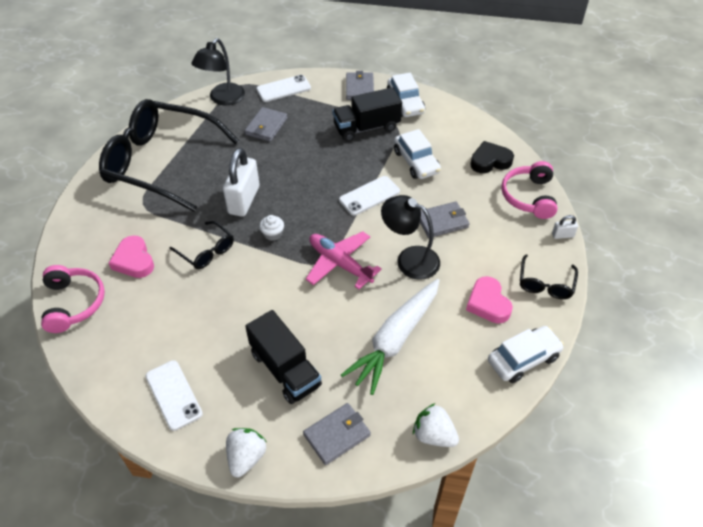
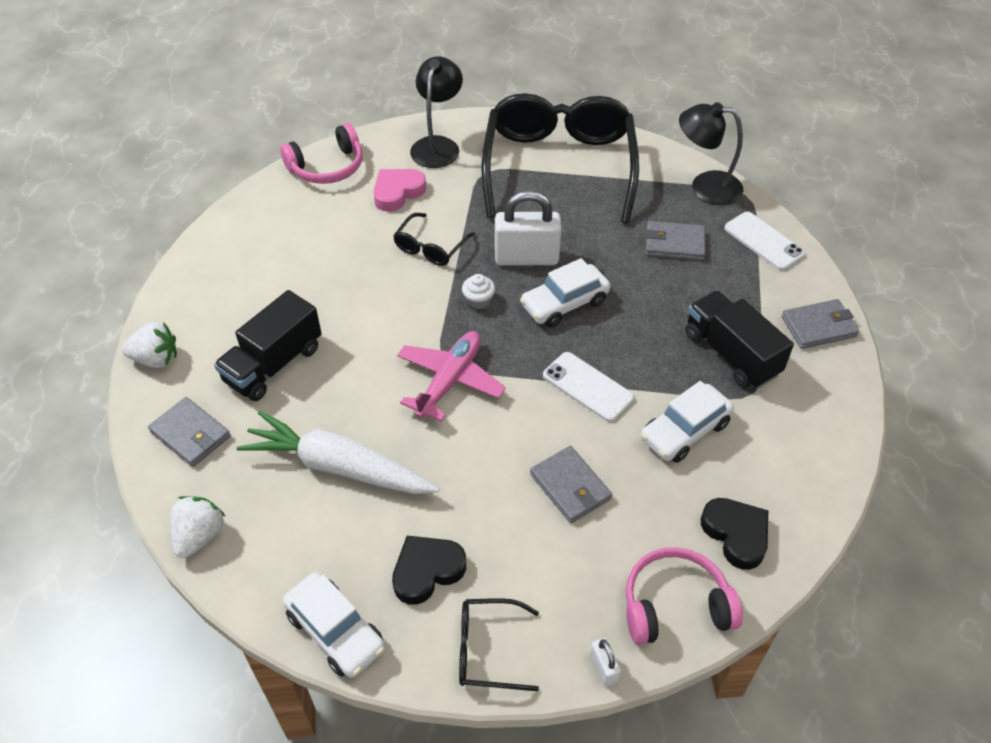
camera: 75 degrees right, 0 degrees up
white phone [146,360,203,431] -> none
black lamp [381,195,440,280] -> black lamp moved to [410,56,463,168]
white car [387,73,425,117] -> white car moved to [520,258,610,327]
pink heart [466,276,513,323] -> black heart [392,536,466,605]

